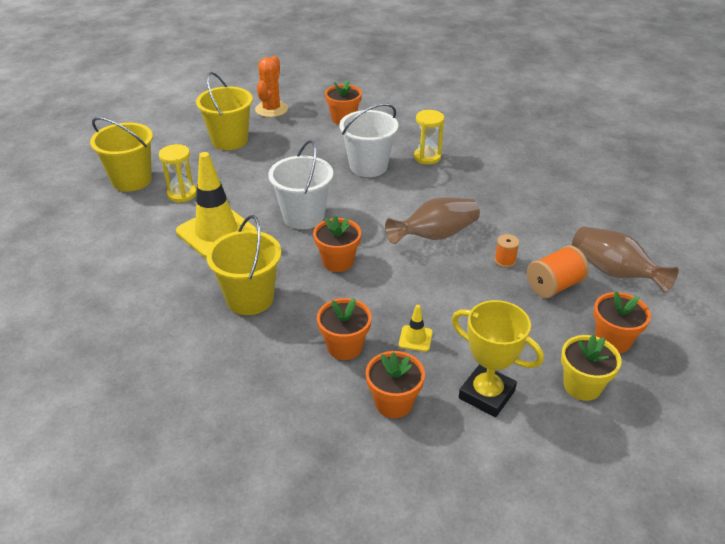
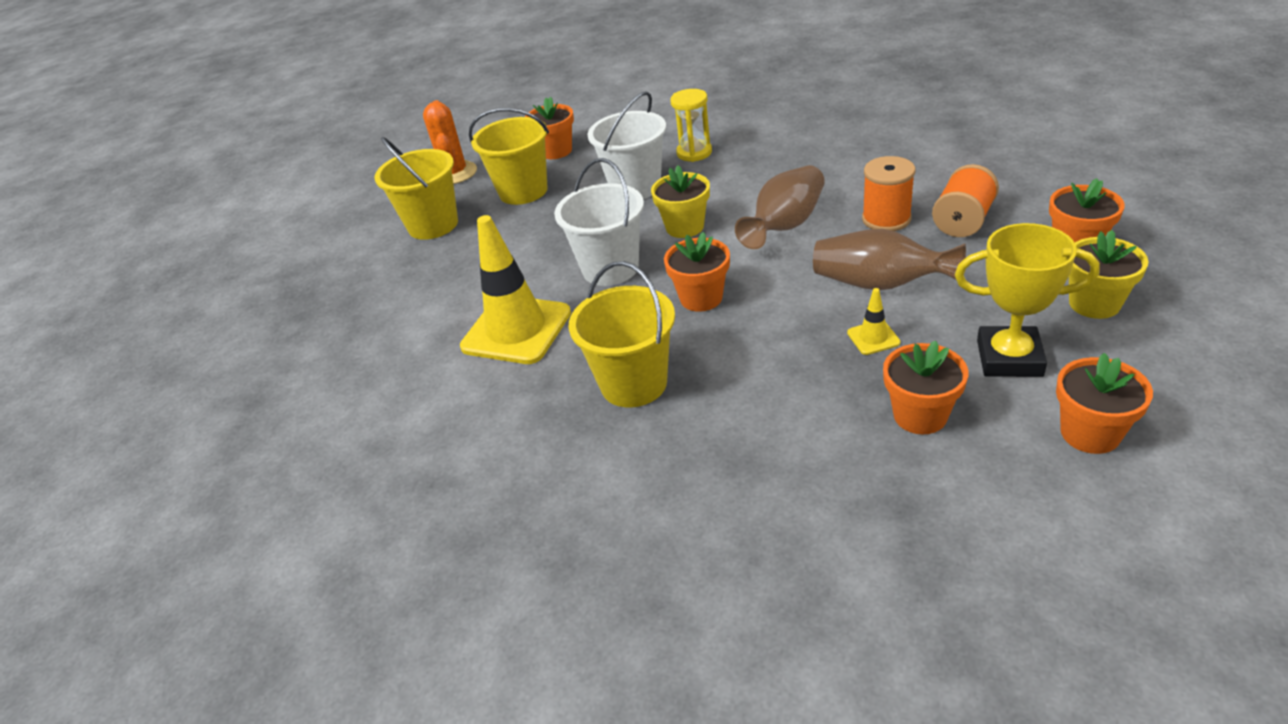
camera: 20 degrees left, 0 degrees up
yellow bucket [90,117,153,192] -> yellow bucket moved to [469,108,549,205]
yellow hourglass [159,144,197,202] -> none
orange flower pot [317,298,372,360] -> orange flower pot moved to [1056,353,1153,454]
orange spool [494,234,519,268] -> orange spool [862,156,915,231], size x1.74
brown vase [572,226,679,293] -> brown vase moved to [813,229,966,290]
none -> yellow flower pot [651,165,710,238]

